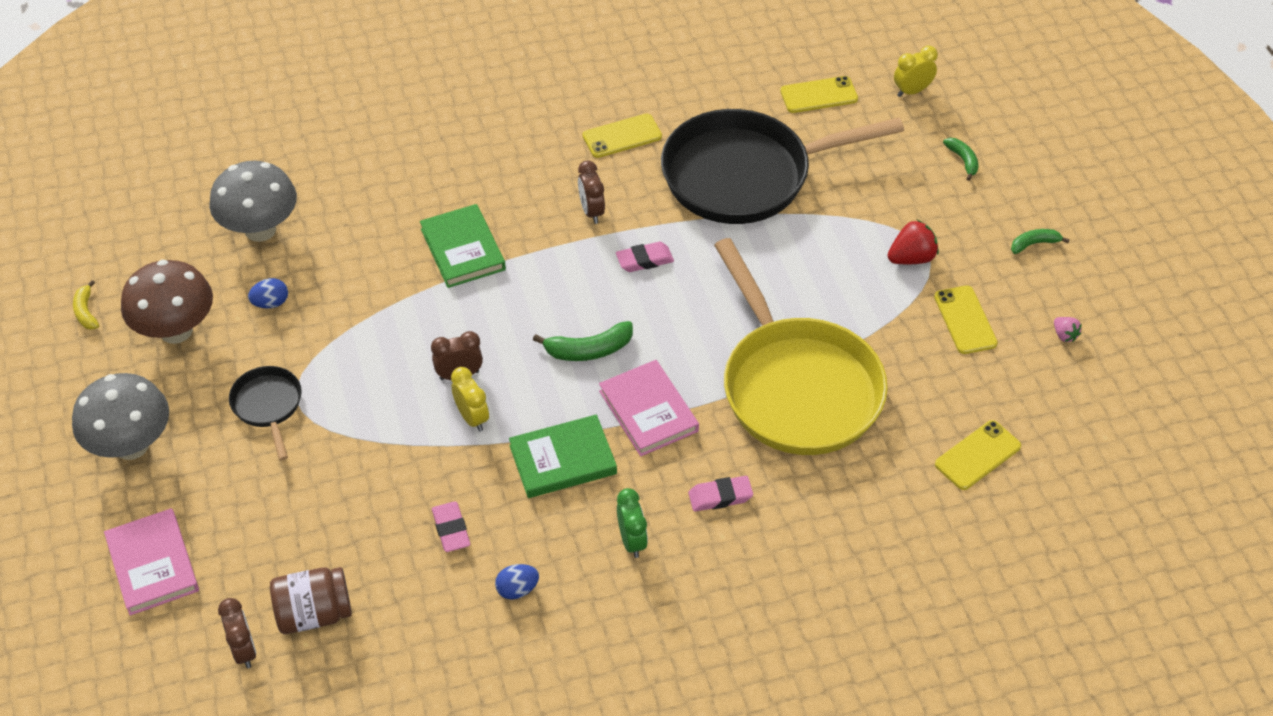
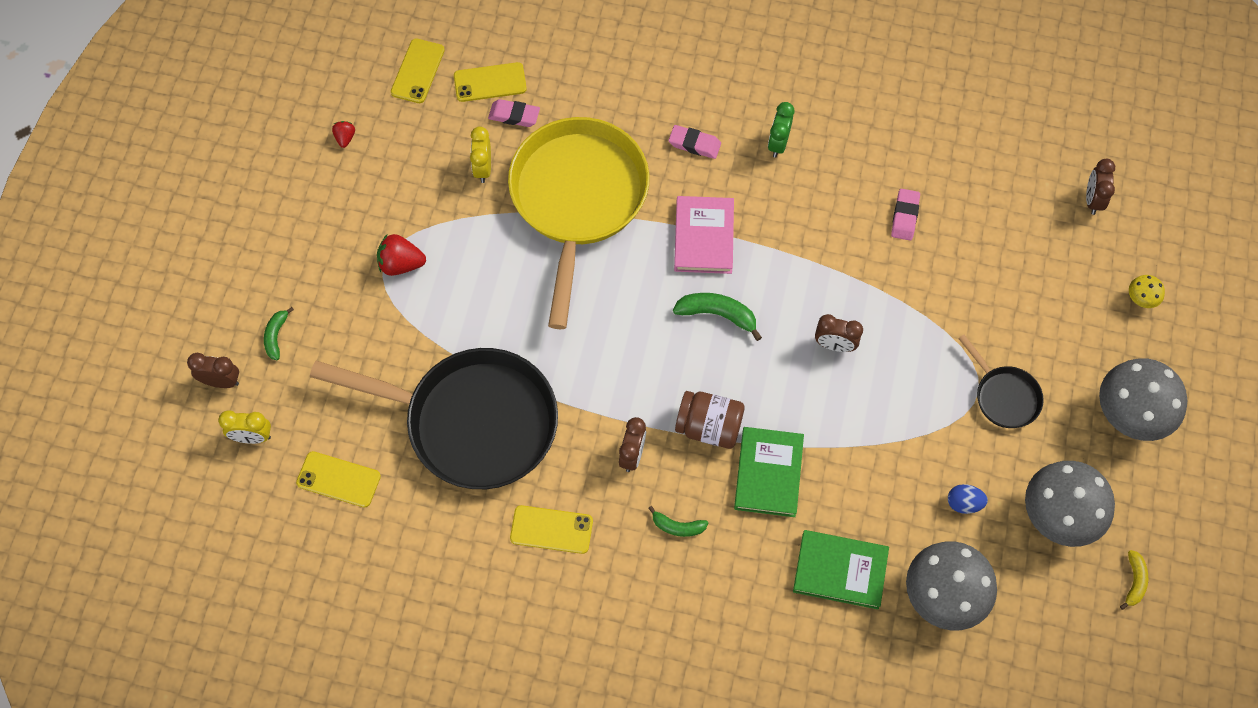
camera: 150 degrees left, 15 degrees up
pink book [104,508,199,616] -> yellow mushroom [1129,275,1165,308]
brown mushroom [121,260,213,344] -> grey mushroom [1025,461,1115,547]
black pan [229,366,302,460] -> black pan turned 45 degrees counterclockwise [958,334,1044,428]
brown jar [270,567,352,634] -> brown jar moved to [675,391,744,449]
yellow clock [451,367,489,432] -> yellow clock moved to [470,126,491,183]
blue egg [495,564,539,600] -> none
green book [509,415,617,498] -> green book moved to [793,530,889,609]
pink eraser [616,242,674,272] -> pink eraser moved to [488,99,540,127]
yellow phone [934,285,998,354] -> yellow phone moved to [391,38,445,103]
green banana [1011,229,1070,254] -> green banana moved to [648,506,708,537]
pink strawberry [1054,317,1082,342] -> red strawberry [332,121,355,148]
none -> brown clock [187,353,239,388]

